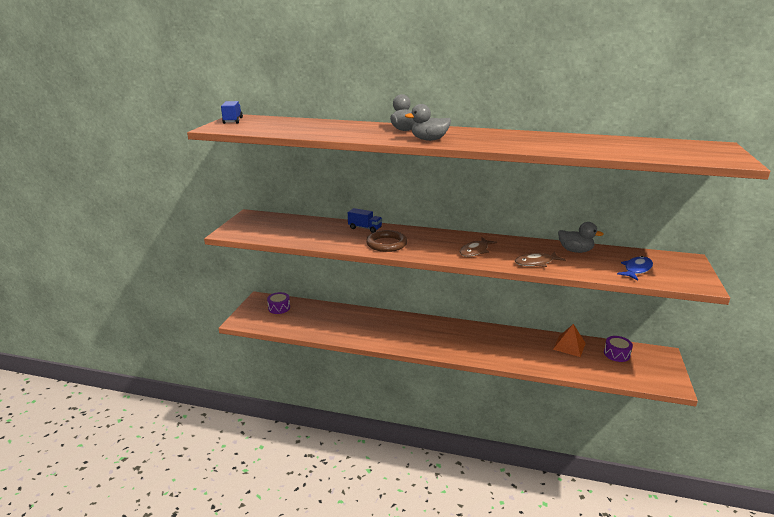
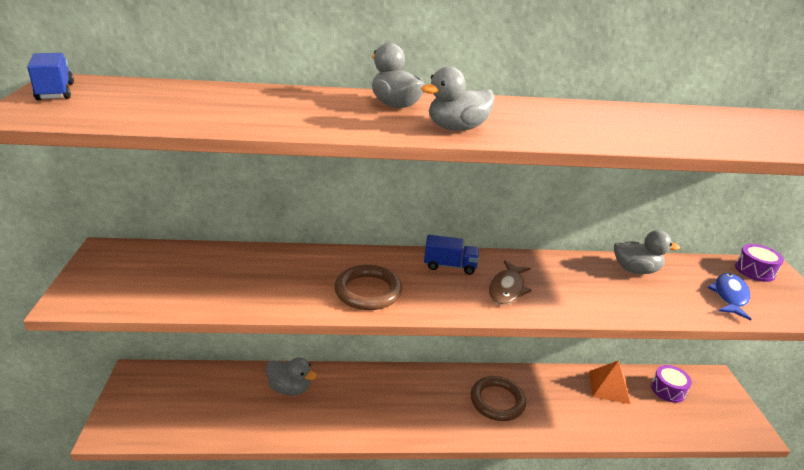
camera: 20 degrees left, 5 degrees up
purple drum [267,292,290,314] -> purple drum moved to [735,244,784,282]
blue truck [348,208,382,233] -> blue truck moved to [424,235,479,275]
brown fish [515,252,566,267] -> none
none -> grey duck [265,357,317,396]
none -> brown ring [470,376,526,421]

